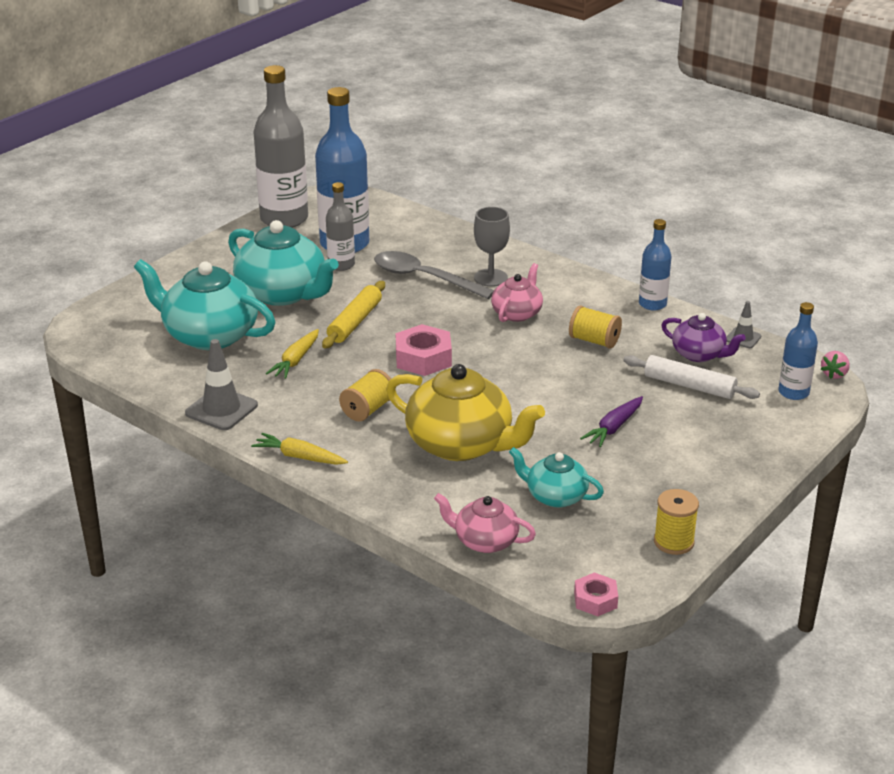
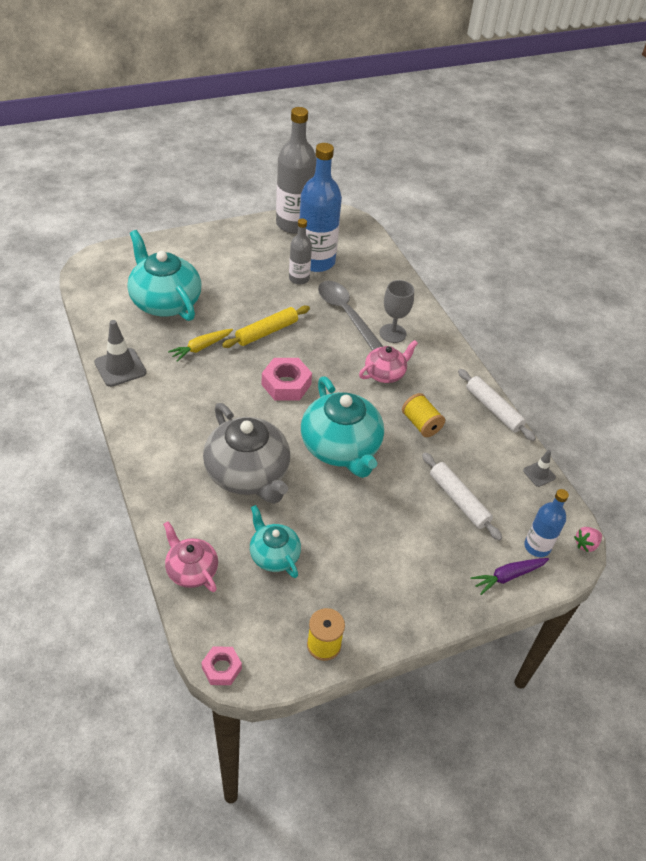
camera: 25 degrees right, 15 degrees up
turquoise teapot [228,220,339,306] -> turquoise teapot moved to [301,376,384,478]
yellow carrot [251,433,348,465] -> none
yellow spool [339,369,391,421] -> none
yellow teapot [386,364,545,461] -> grey teapot [203,403,290,504]
purple carrot [580,396,643,447] -> purple carrot moved to [470,558,549,595]
blue bottle [639,219,672,310] -> white rolling pin [458,369,536,441]
purple teapot [661,313,746,362] -> none

